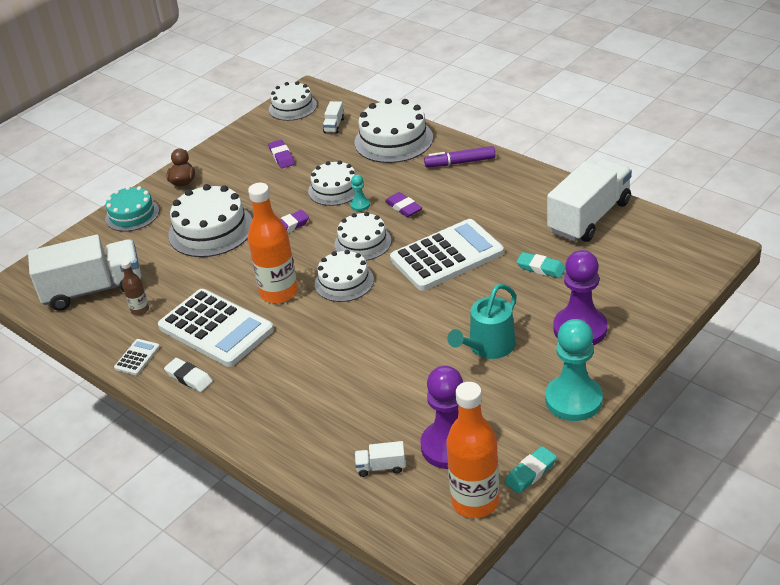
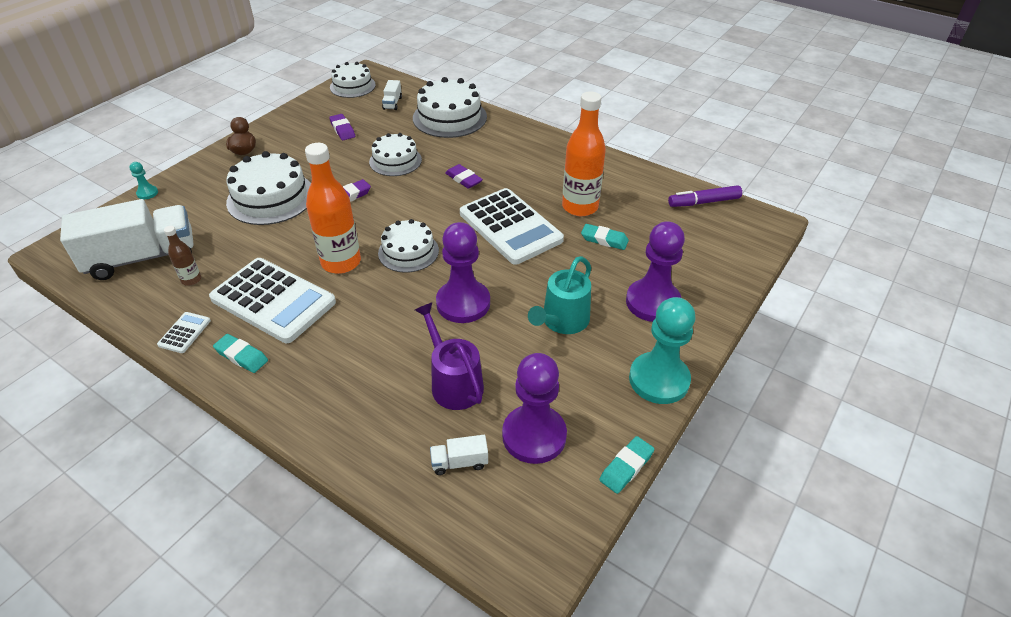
camera: 10 degrees left, 5 degrees up
turquoise cake [105,186,159,232] -> none
white eraser [164,358,213,392] -> turquoise eraser [213,334,268,373]
white cake [334,212,391,261] -> none
turquoise pawn [350,175,370,211] -> turquoise pawn moved to [129,162,158,199]
white calculator [390,219,504,291] -> white calculator turned 90 degrees clockwise [460,188,564,265]
purple marker [424,146,495,167] -> purple marker moved to [668,185,742,207]
orange bottle [446,382,499,518] -> orange bottle moved to [562,91,606,216]
white truck [547,159,632,242] -> none
none -> purple watering can [415,302,484,410]
none -> purple pawn [436,222,490,323]

